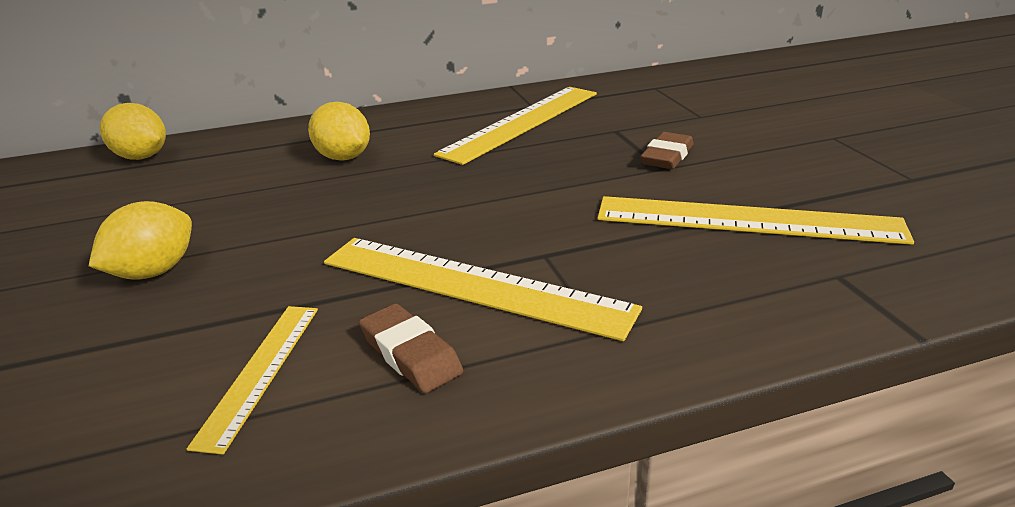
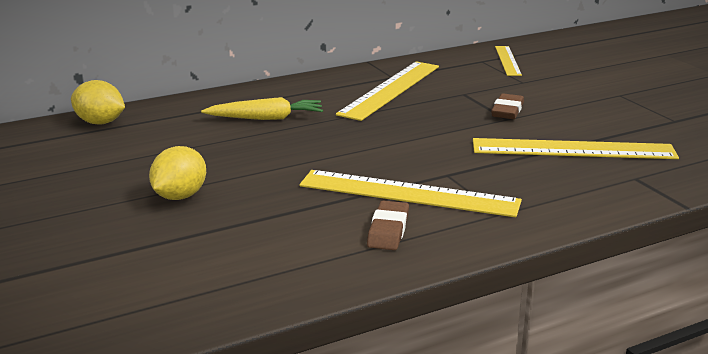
camera: 10 degrees left, 5 degrees down
yellow ruler [187,306,318,455] -> yellow ruler moved to [495,46,522,76]
yellow lemon [308,102,370,161] -> yellow carrot [201,97,323,120]
brown eraser [359,304,463,393] -> brown eraser turned 60 degrees clockwise [367,200,409,250]

